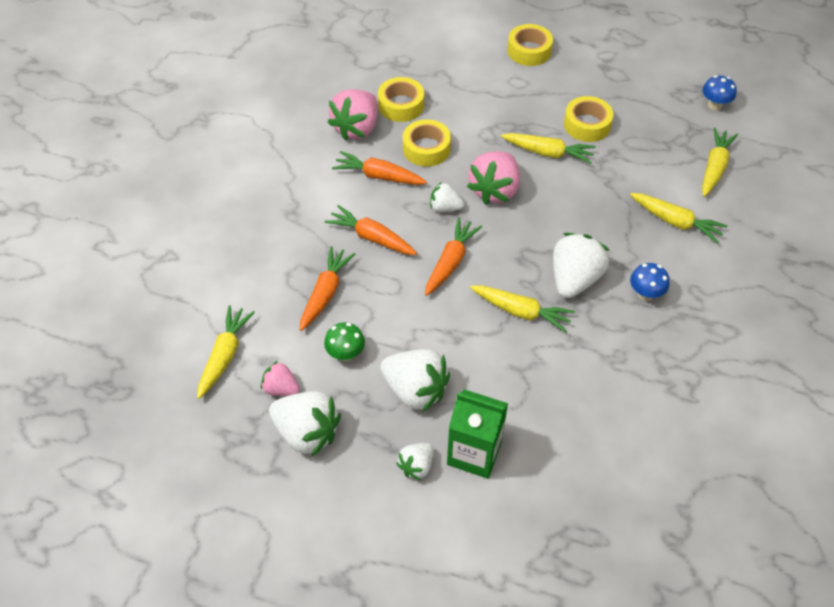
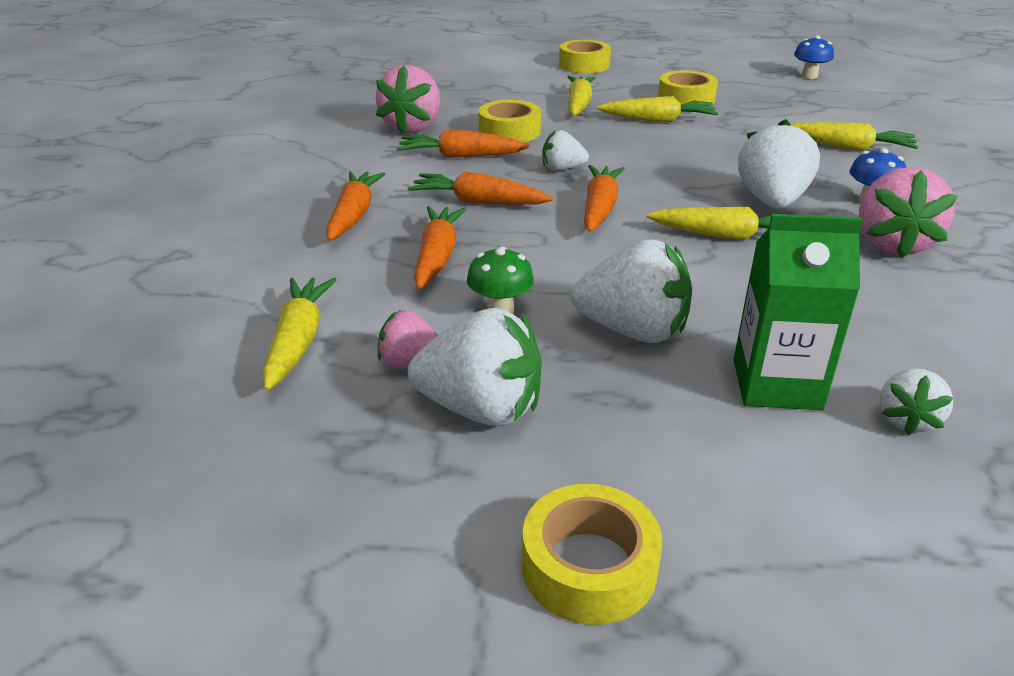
camera: 15 degrees left, 20 degrees down
yellow tape [378,77,424,122] -> yellow tape moved to [522,484,662,625]
white strawberry [396,443,434,481] -> white strawberry moved to [880,368,954,435]
pink strawberry [467,151,520,205] -> pink strawberry moved to [859,167,958,259]
yellow carrot [702,128,738,197] -> yellow carrot moved to [568,76,596,116]
none -> orange carrot [326,171,385,241]

